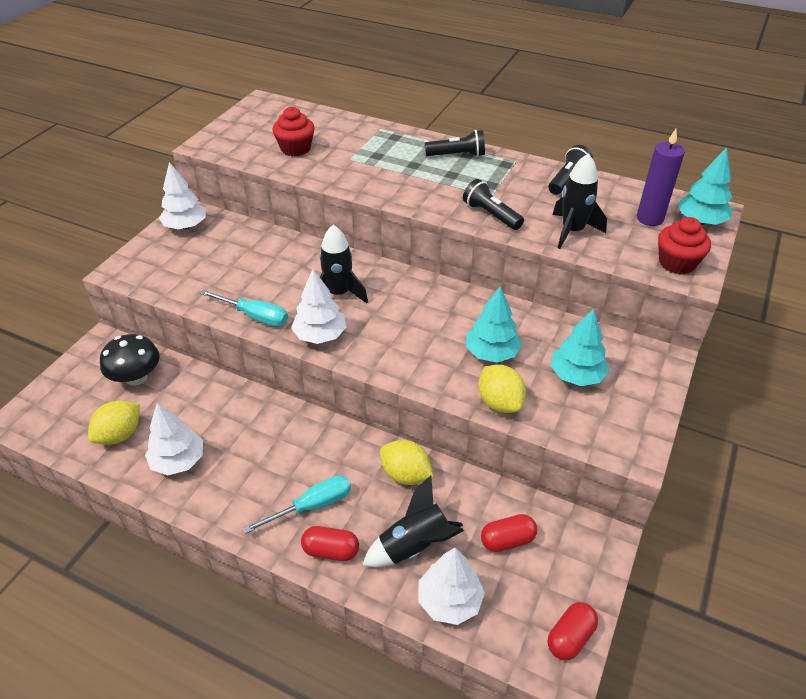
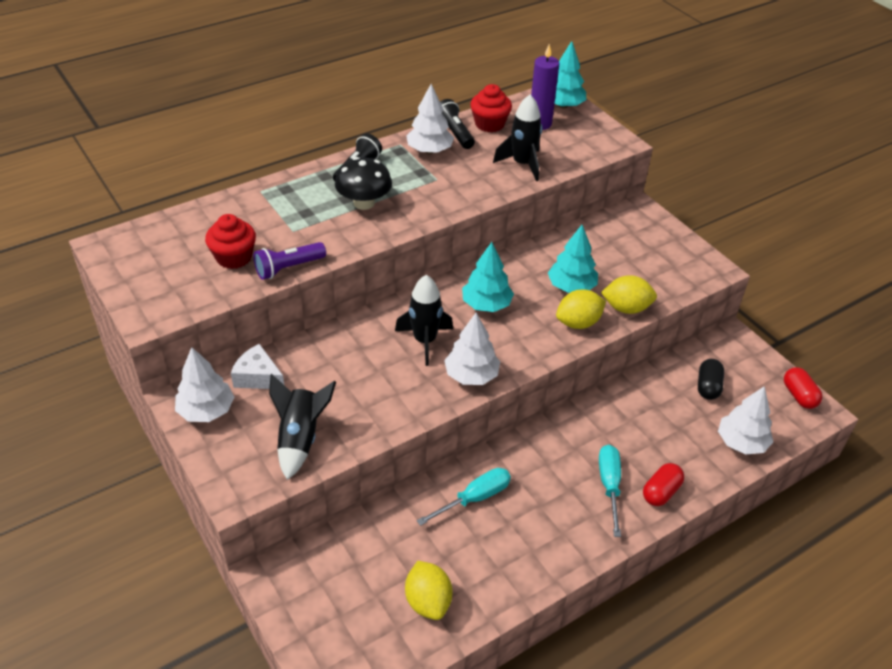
camera: 60 degrees left, 0 degrees up
black mushroom [100,334,160,386] -> black mushroom moved to [335,157,392,210]
white tree [145,403,203,475] -> white tree moved to [406,84,454,154]
turquoise screwdriver [200,290,288,327] -> turquoise screwdriver moved to [417,468,511,526]
black rocket [362,476,464,567] -> black rocket moved to [269,374,336,480]
yellow lemon [380,440,433,485] -> yellow lemon moved to [556,289,606,329]
black flashlight [463,179,524,230] -> none
red capsule [481,514,537,552] -> black capsule [698,359,724,400]
turquoise tree [550,308,610,386] -> turquoise tree moved to [462,242,514,312]
red cupcake [658,217,711,274] -> red cupcake moved to [470,84,512,132]
none -> white cheese [231,344,284,389]
none -> purple flashlight [254,242,326,280]

